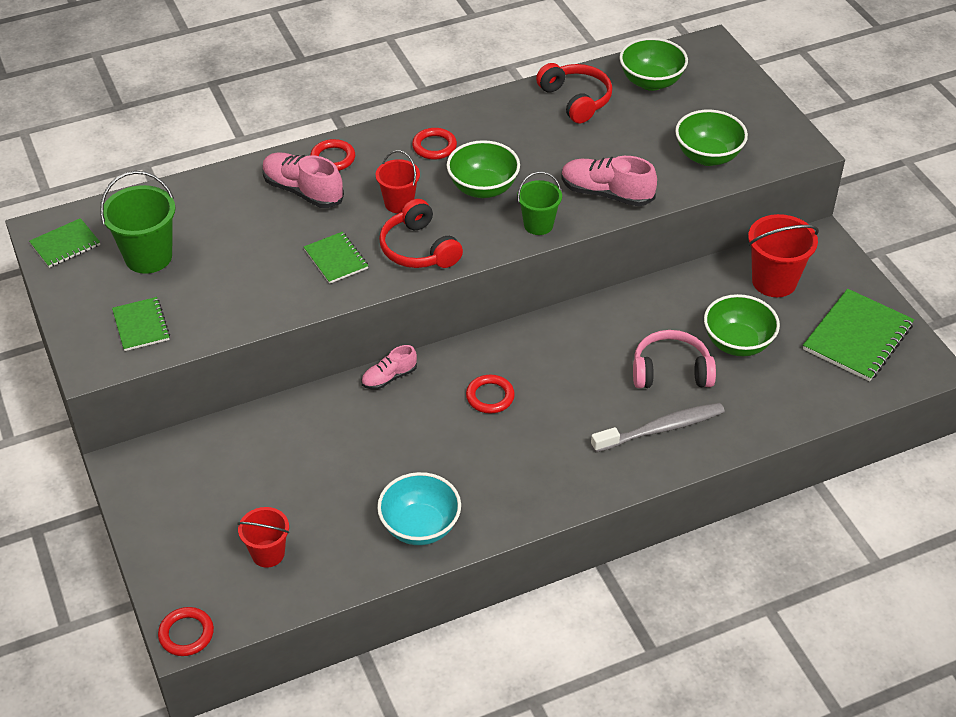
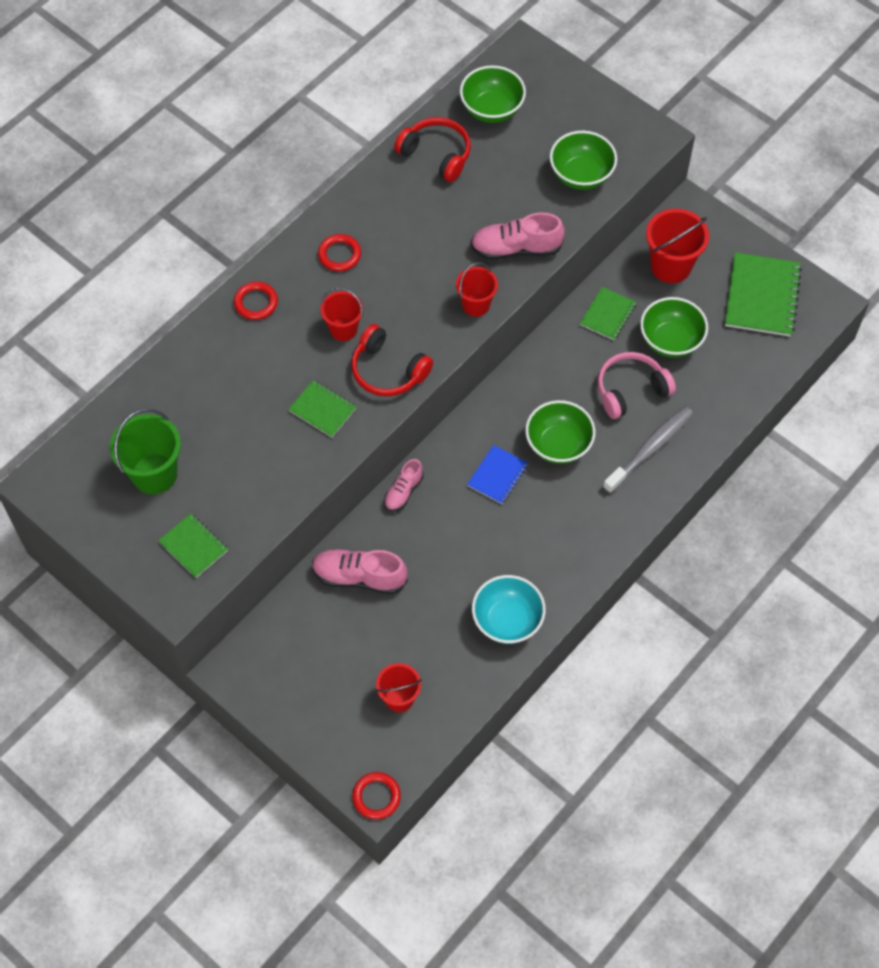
camera: 25 degrees left, 15 degrees up
green notebook [29,218,100,268] -> green notebook moved to [580,287,636,340]
pink shoe [262,152,344,208] -> pink shoe moved to [312,549,408,595]
green bowl [447,140,520,198] -> green bowl moved to [525,400,595,464]
red ring [466,375,515,413] -> blue notebook [467,445,528,504]
green bucket [517,171,562,235] -> red bucket [456,262,498,317]

